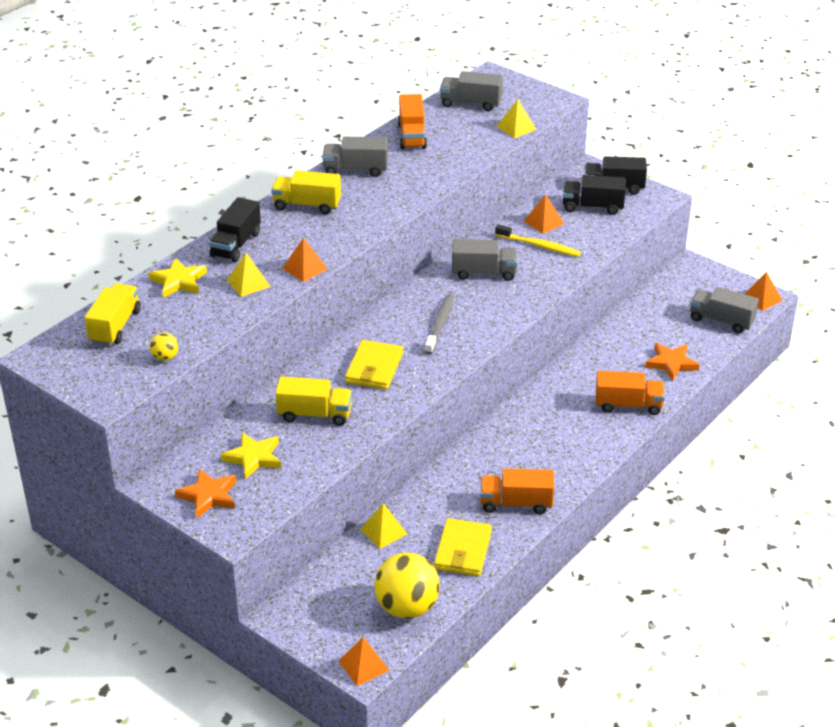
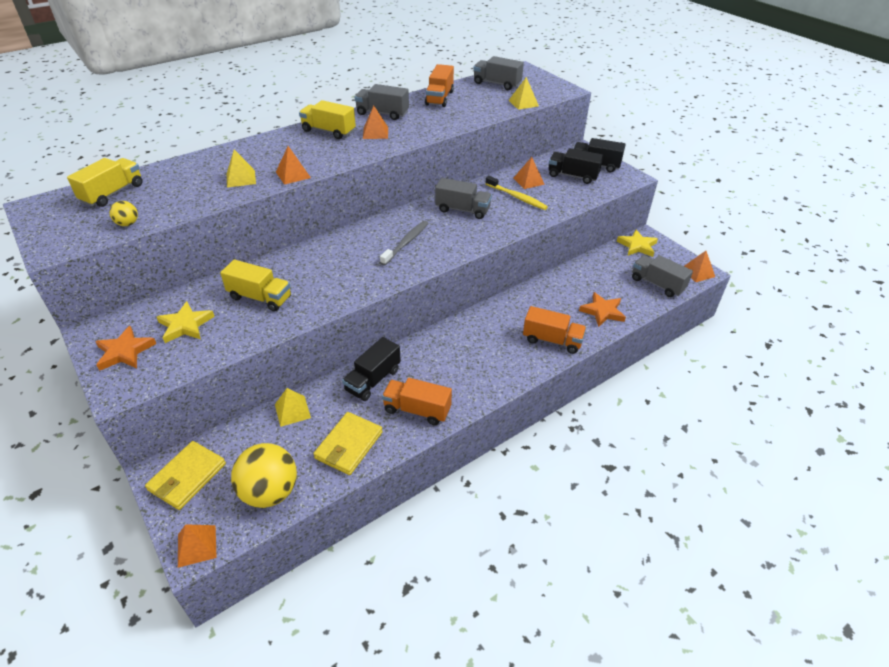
camera: 15 degrees right, 5 degrees up
yellow star [149,258,207,298] -> yellow star moved to [617,230,658,257]
black truck [209,197,261,262] -> black truck moved to [342,337,401,401]
yellow wallet [345,340,403,390] -> yellow wallet moved to [145,441,226,510]
none -> orange pyramid [363,106,388,139]

